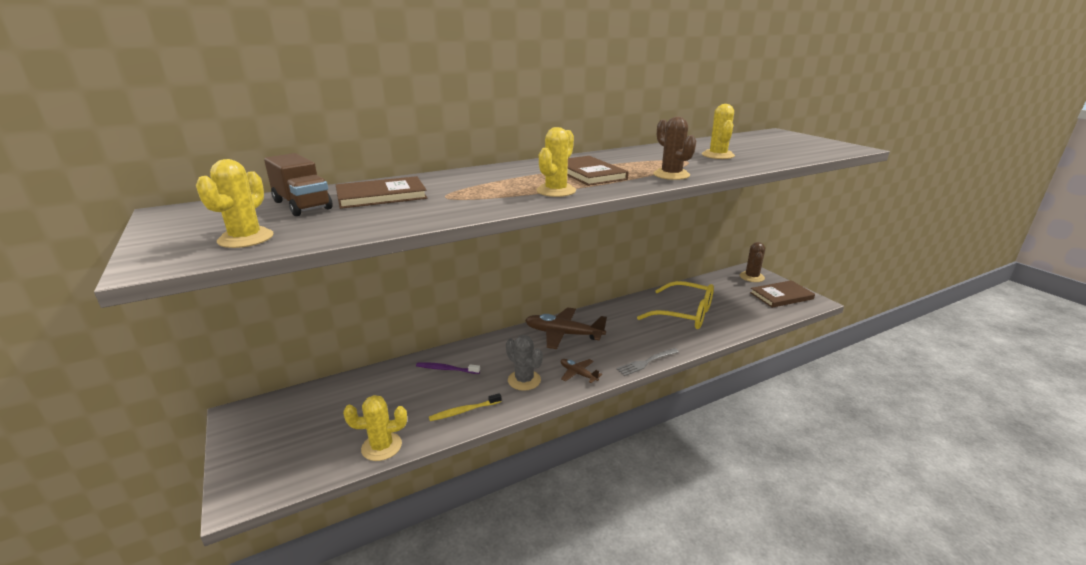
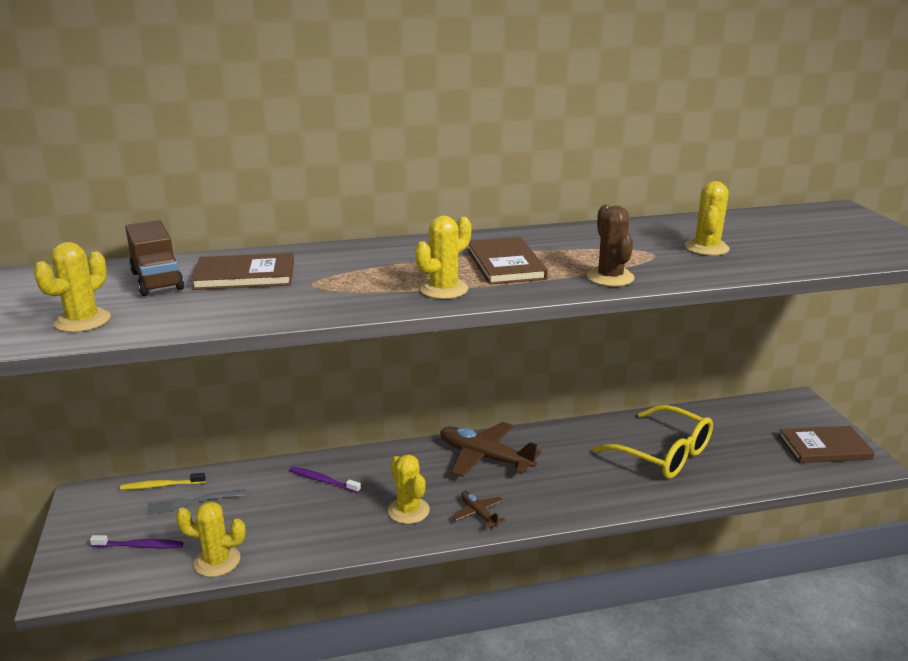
camera: 15 degrees right, 0 degrees up
yellow toothbrush [429,393,501,421] -> yellow toothbrush moved to [120,473,206,490]
grey cactus [506,335,543,391] -> yellow cactus [388,454,430,524]
grey fork [616,348,679,376] -> grey fork moved to [147,489,246,515]
brown cactus [740,242,765,282] -> none
none -> purple toothbrush [90,535,183,548]

